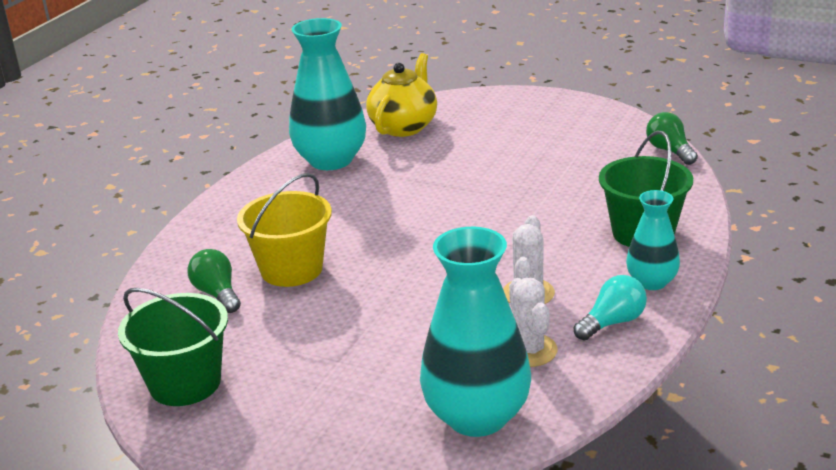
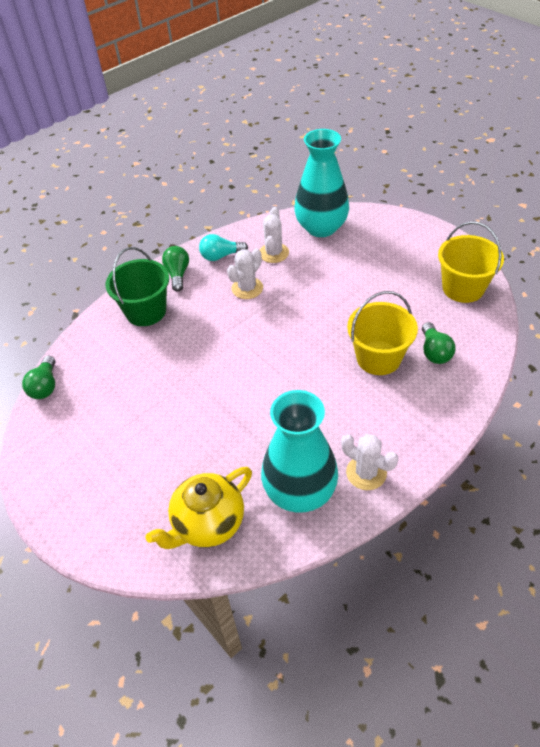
camera: 155 degrees left, 20 degrees up
green bucket [118,288,228,406] -> yellow bucket [438,221,504,303]
turquoise vase [626,190,680,290] -> green light bulb [162,246,189,292]
none -> white cactus [341,434,398,490]

